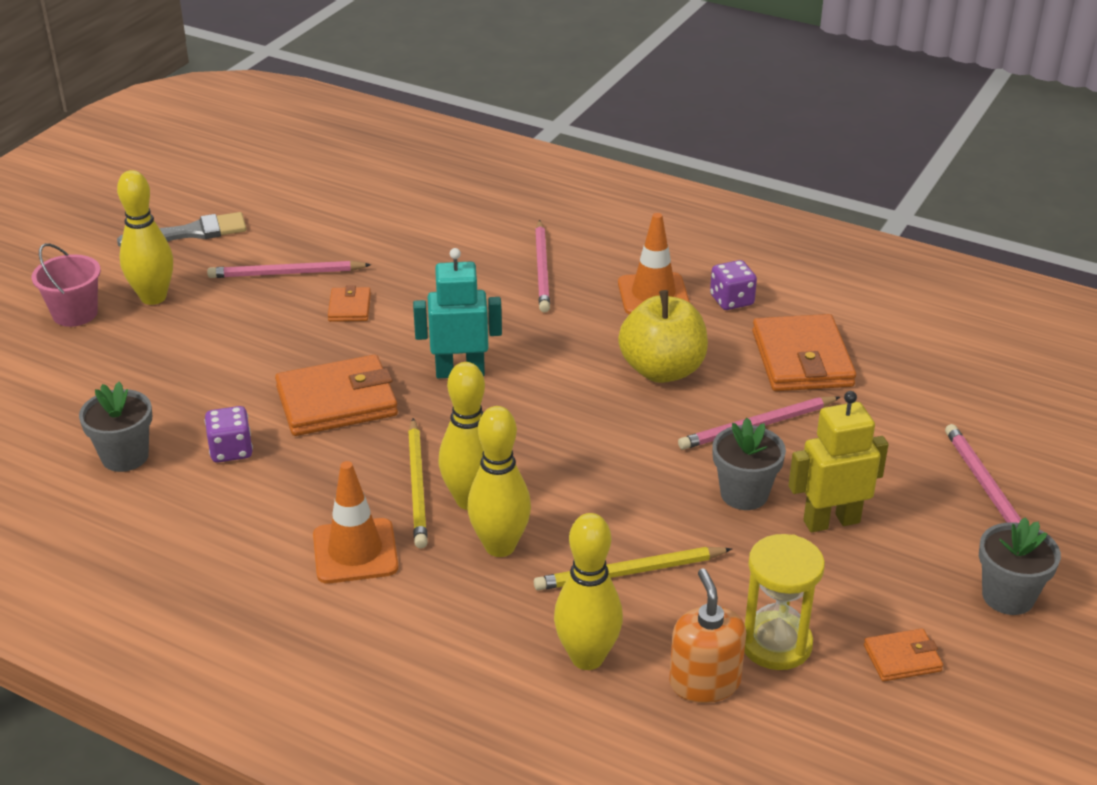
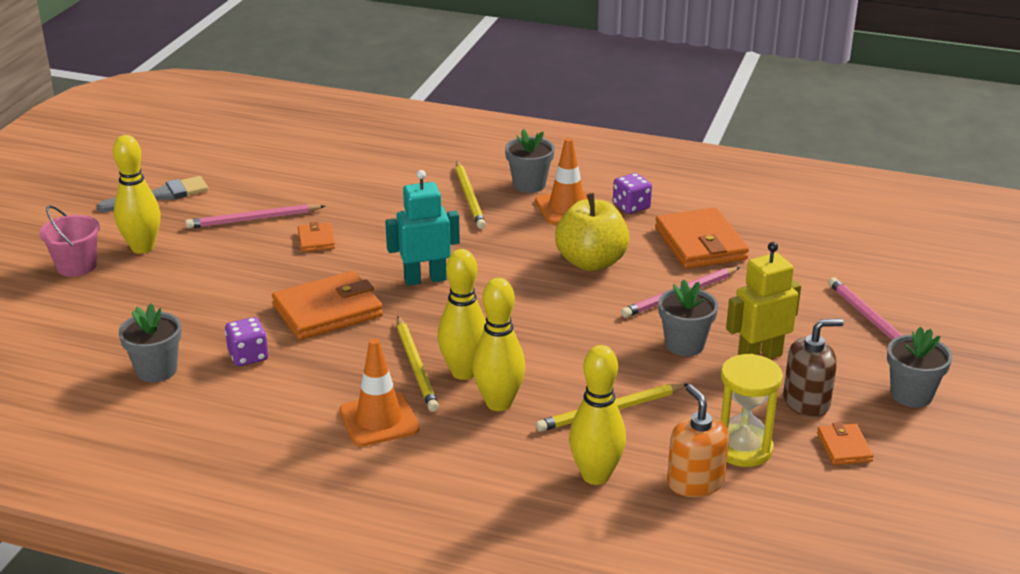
camera: 10 degrees left, 5 degrees down
pink pencil [535,220,550,313] -> yellow pencil [456,161,486,229]
orange wallet [864,628,943,681] -> orange wallet turned 75 degrees counterclockwise [817,422,874,465]
none -> grey flower pot [505,129,555,193]
none -> brown soap dispenser [783,319,844,417]

